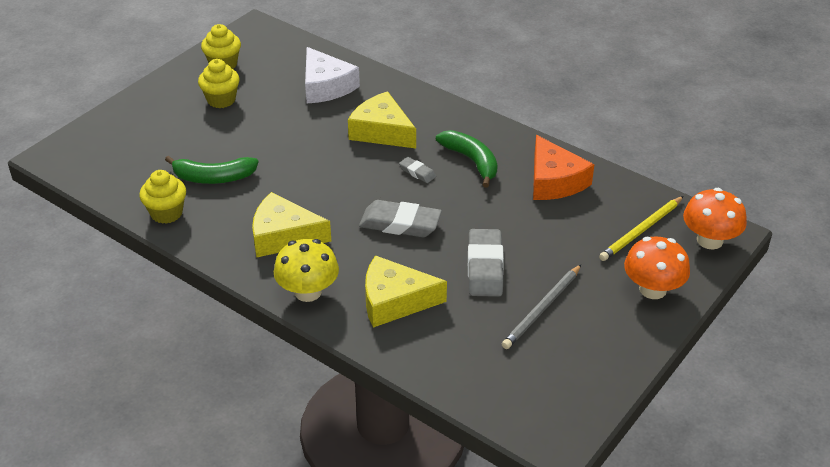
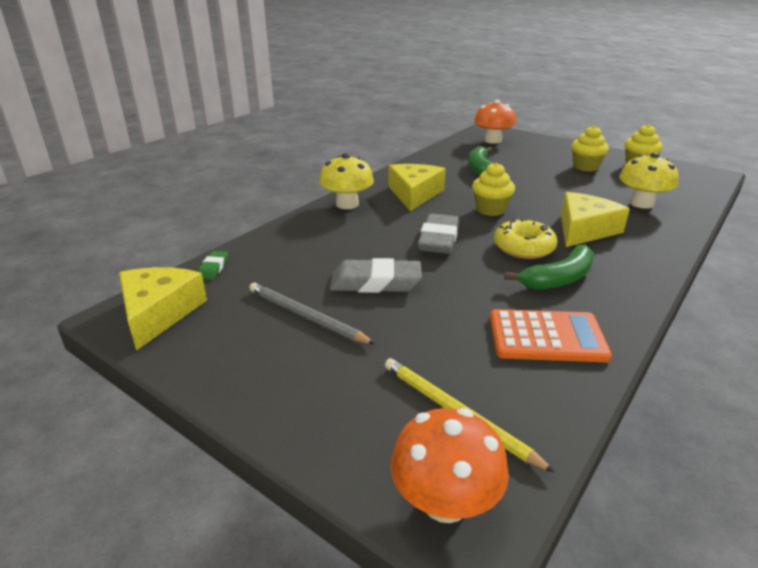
camera: 90 degrees right, 10 degrees down
yellow cupcake [140,170,186,224] -> yellow cupcake moved to [472,162,515,216]
white cheese [305,47,360,103] -> yellow mushroom [619,153,678,209]
yellow cheese [365,255,447,328] -> yellow cheese moved to [119,267,207,351]
grey eraser [399,157,436,183] -> yellow donut [494,218,558,259]
orange cheese [533,135,594,200] -> orange calculator [490,309,612,362]
orange mushroom [624,237,690,299] -> orange mushroom moved to [474,100,516,144]
none -> green eraser [198,251,228,280]

